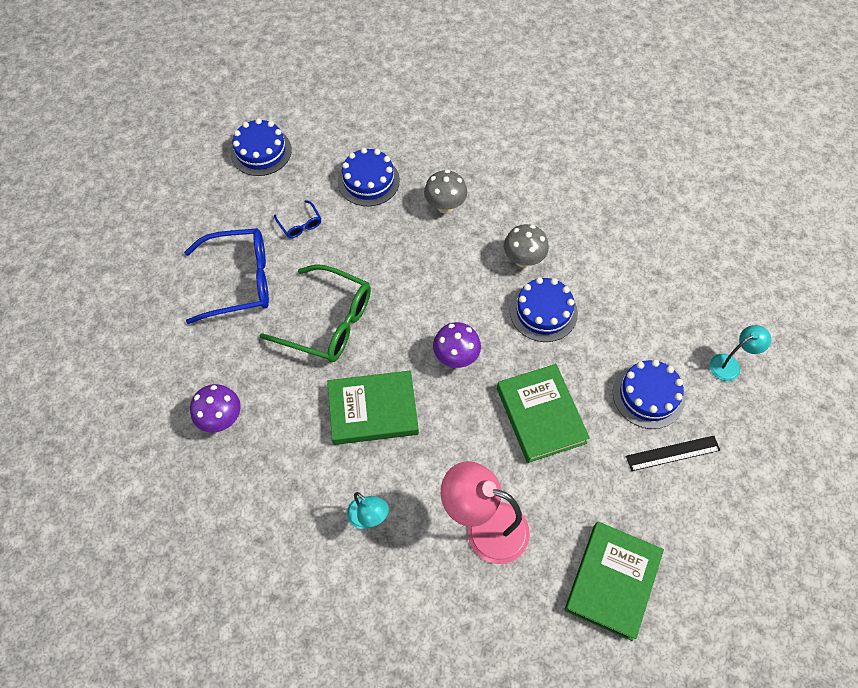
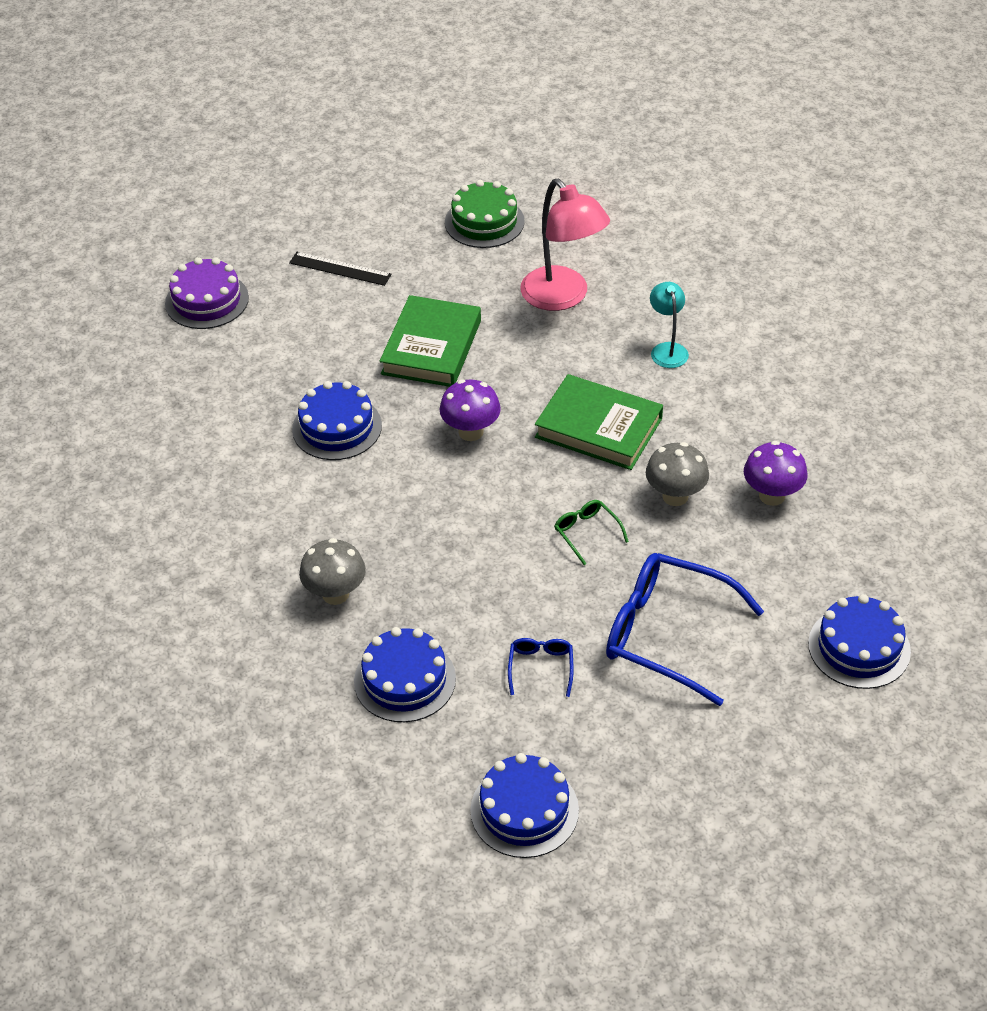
camera: 145 degrees left, 15 degrees down
green glasses [259,264,371,362] -> green glasses [555,500,629,565], size x0.45
grey mushroom [504,224,549,268] -> grey mushroom moved to [646,442,709,506]
green book [565,521,664,641] -> green cake [445,180,525,248]
blue cake [613,360,685,429] -> blue cake moved to [808,594,911,689]
turquoise lamp [710,325,771,381] -> purple cake [165,257,249,329]

